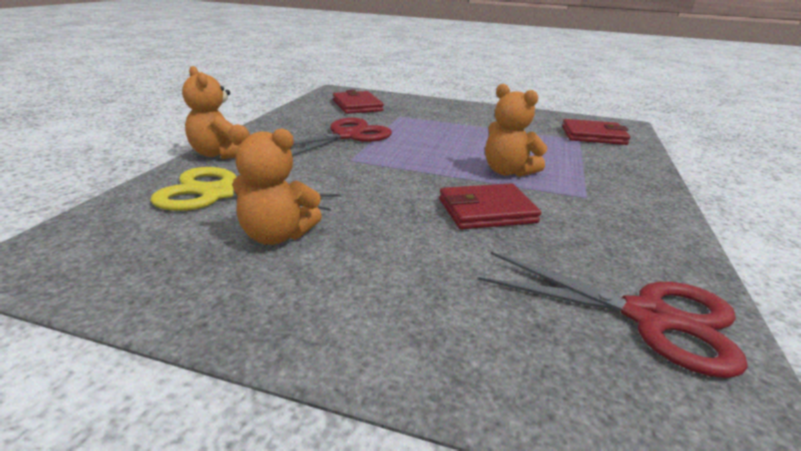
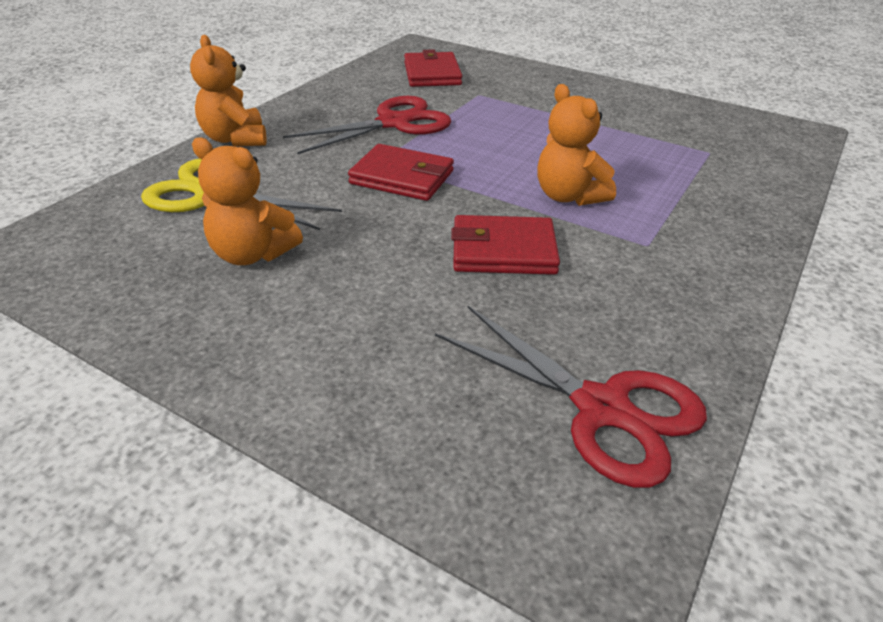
camera: 15 degrees right, 10 degrees up
red wallet [562,119,630,145] -> red wallet moved to [348,144,454,201]

